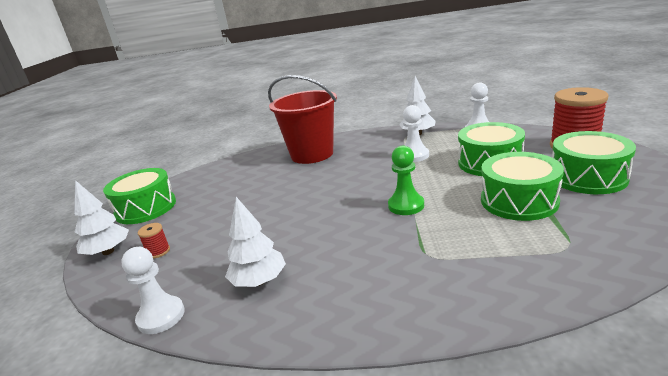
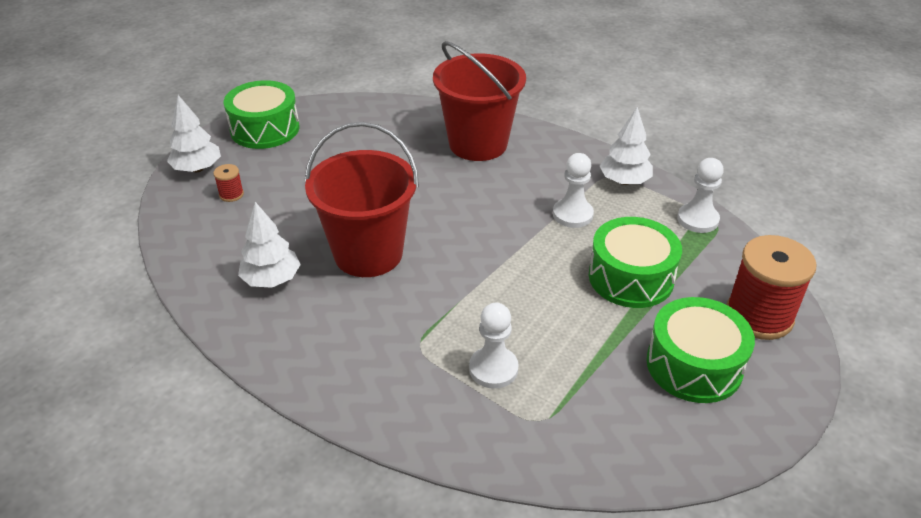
camera: 30 degrees right, 15 degrees up
white pawn [121,247,185,334] -> white pawn moved to [469,303,519,389]
green pawn [388,146,424,215] -> none
green drum [481,152,564,221] -> none
none -> red bucket [304,122,419,277]

